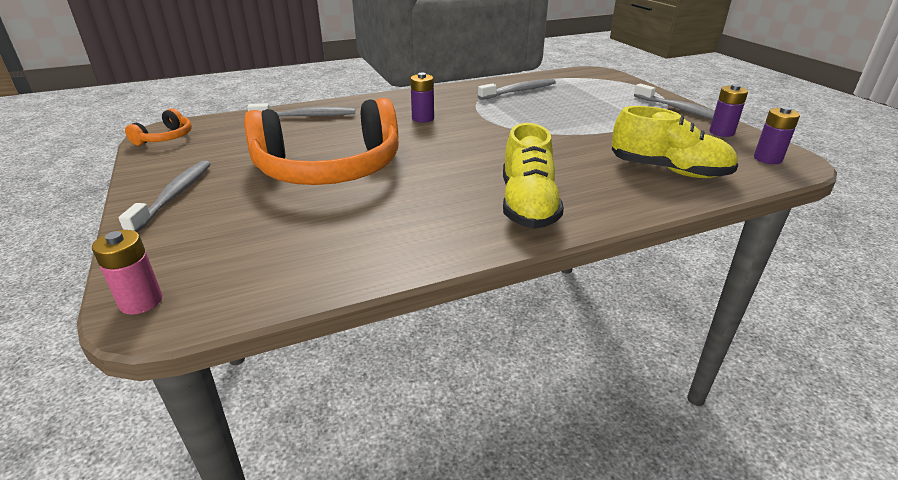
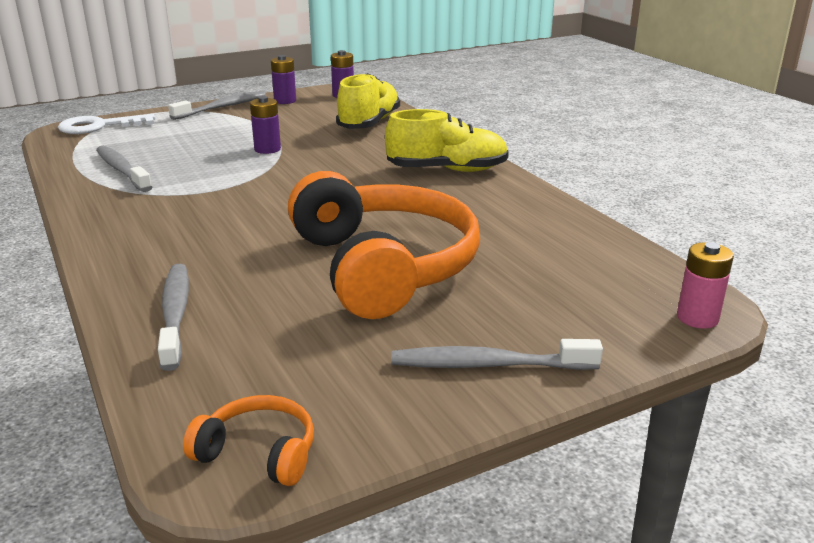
camera: 95 degrees left, 5 degrees down
purple battery [410,73,434,123] -> purple battery moved to [250,96,281,154]
none -> white key [58,114,155,134]

